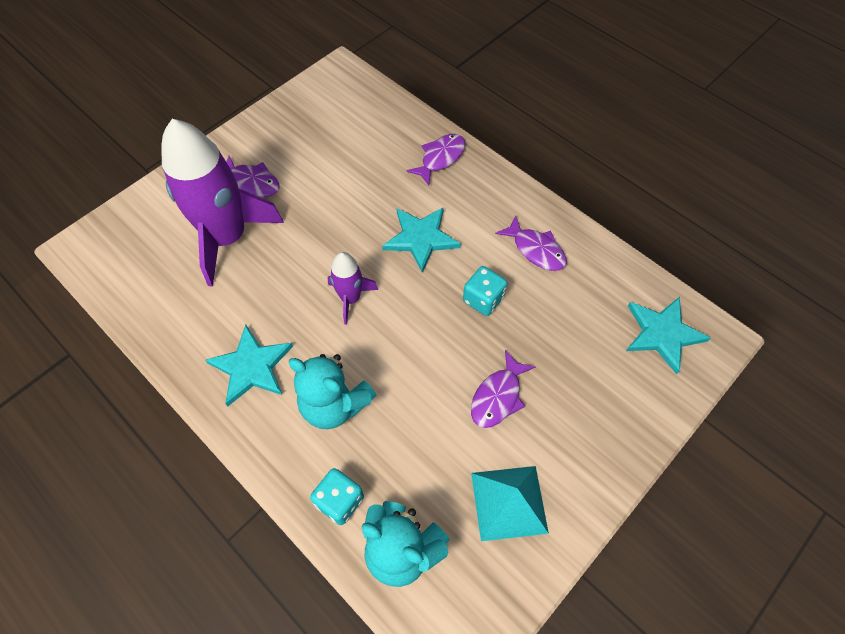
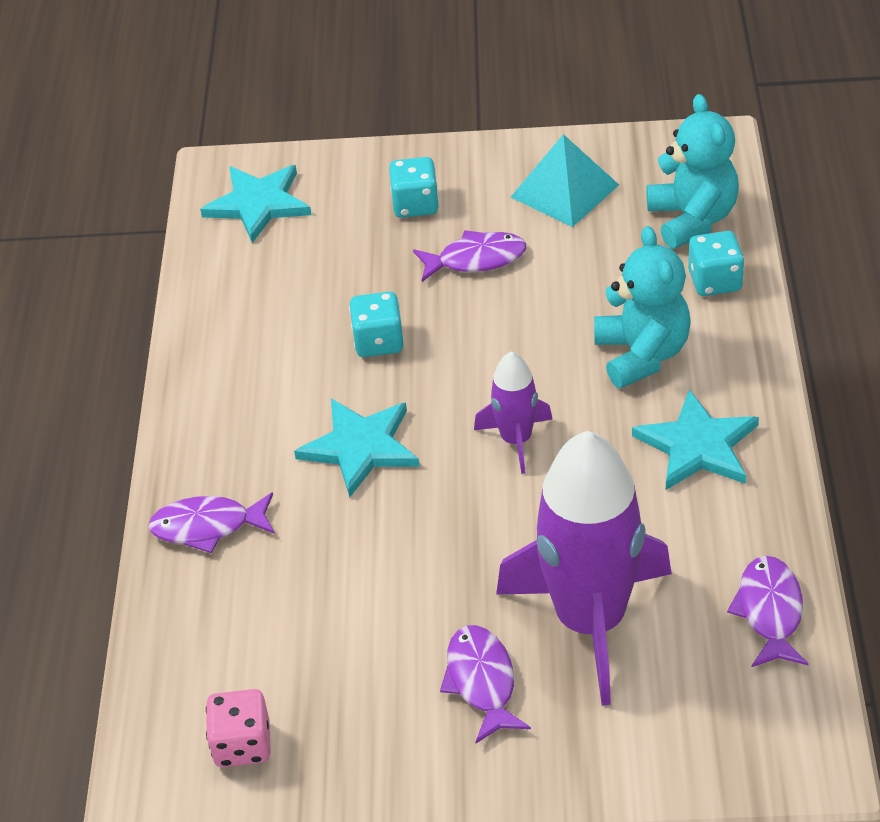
camera: 130 degrees left, 15 degrees down
purple fish [495,215,567,271] -> purple fish moved to [727,556,809,667]
none -> pink dice [206,689,271,767]
none -> turquoise dice [389,157,439,218]

